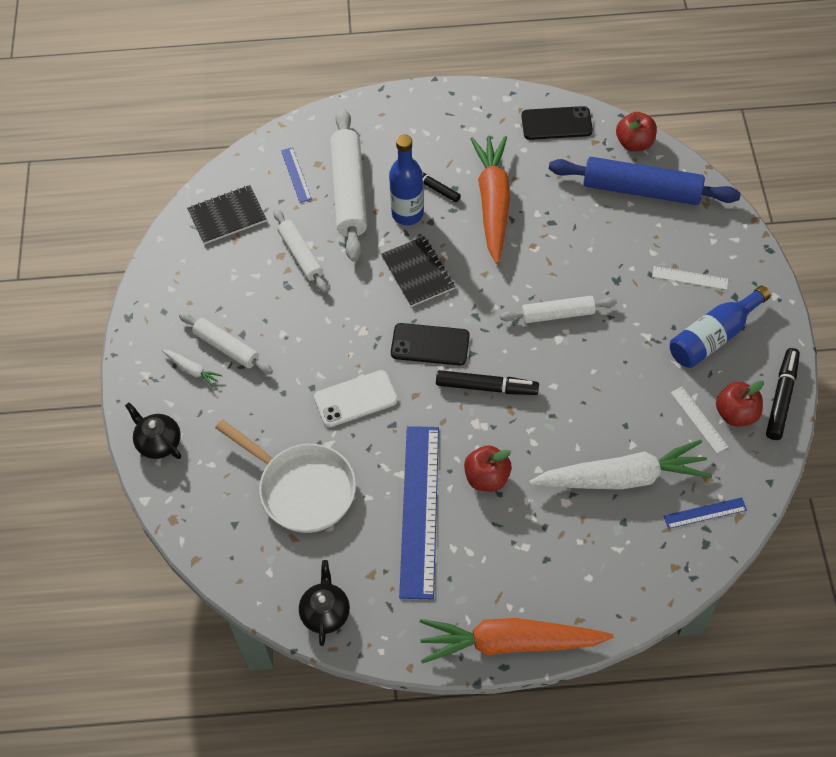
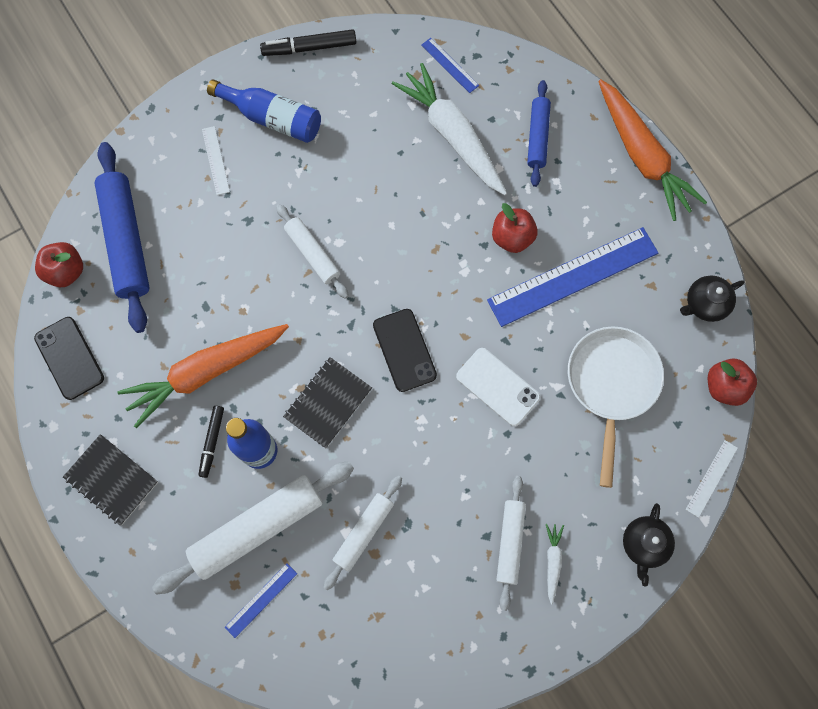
camera: 120 degrees left, 15 degrees up
black notebook [187,185,267,244] -> black notebook moved to [63,434,158,526]
black marker [436,370,539,395] -> none
white ruler [671,387,728,453] -> white ruler moved to [686,440,738,518]
red apple [716,380,764,427] -> red apple moved to [708,358,757,406]
none -> blue rolling pin [527,80,551,187]

